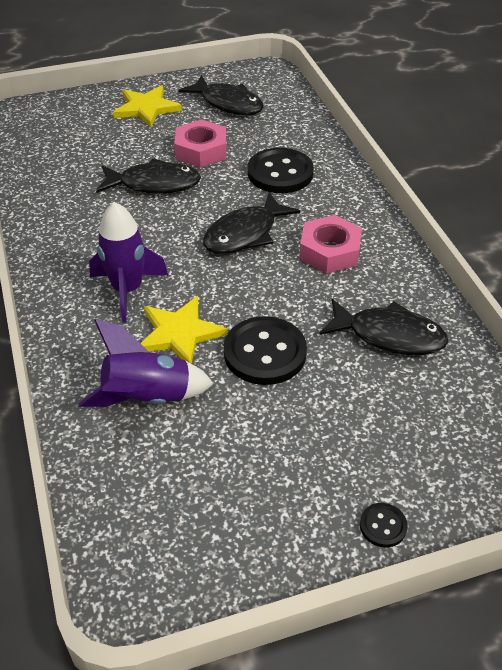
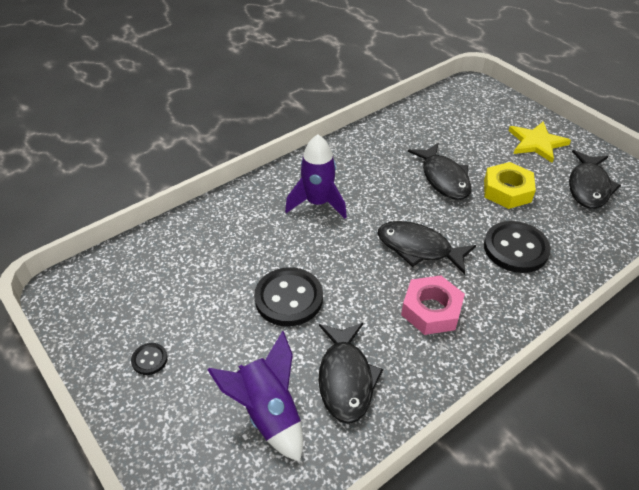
camera: 70 degrees right, 0 degrees up
purple rocket [78,319,214,407] -> purple rocket moved to [207,331,303,462]
yellow star [141,296,228,364] -> none
pink nut [174,119,226,168] -> yellow nut [484,162,536,209]
black button [360,503,408,547] -> black button moved to [131,343,167,375]

